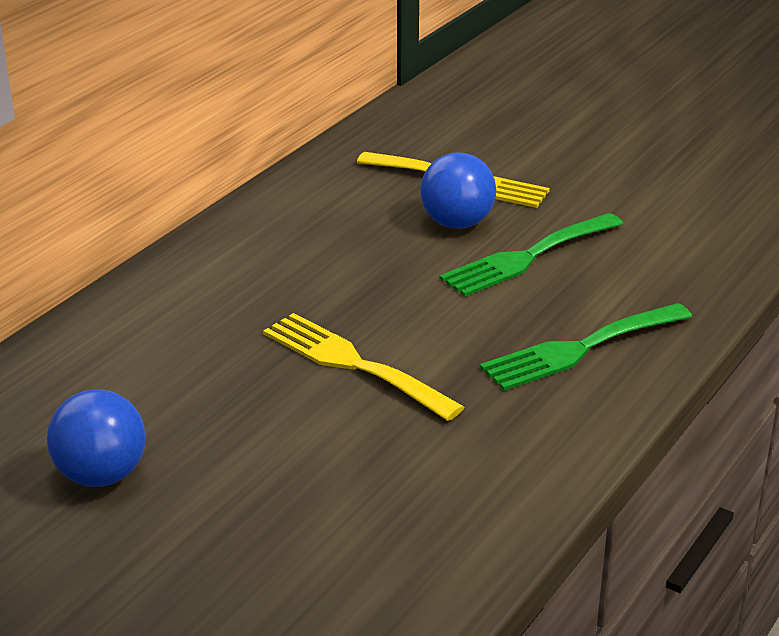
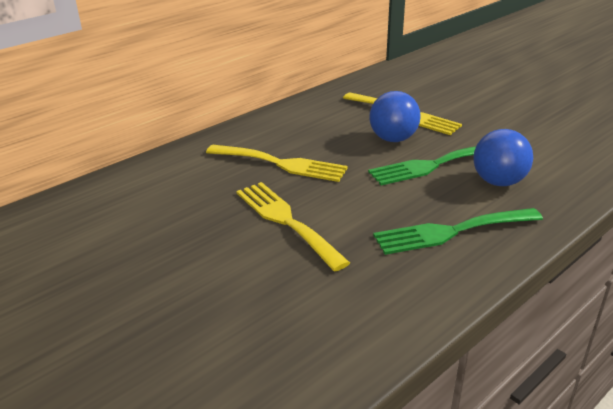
camera: 15 degrees right, 0 degrees up
blue ball [47,389,146,487] -> blue ball moved to [473,129,533,186]
none -> yellow fork [206,145,348,182]

